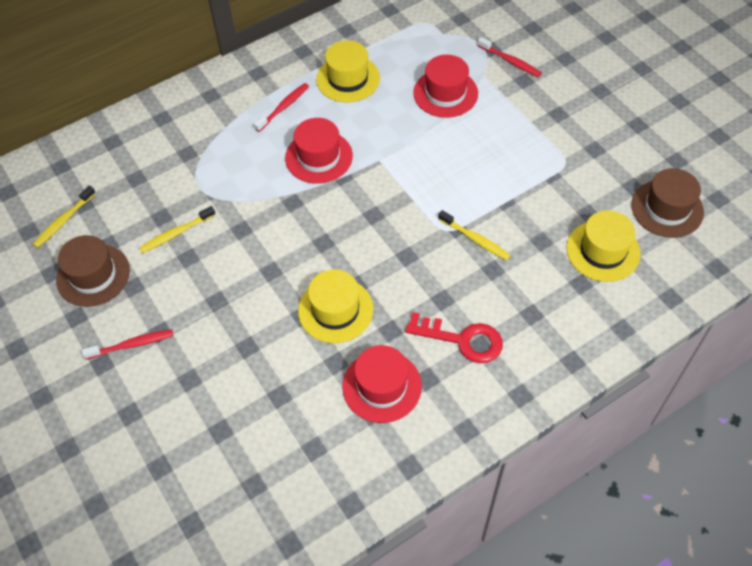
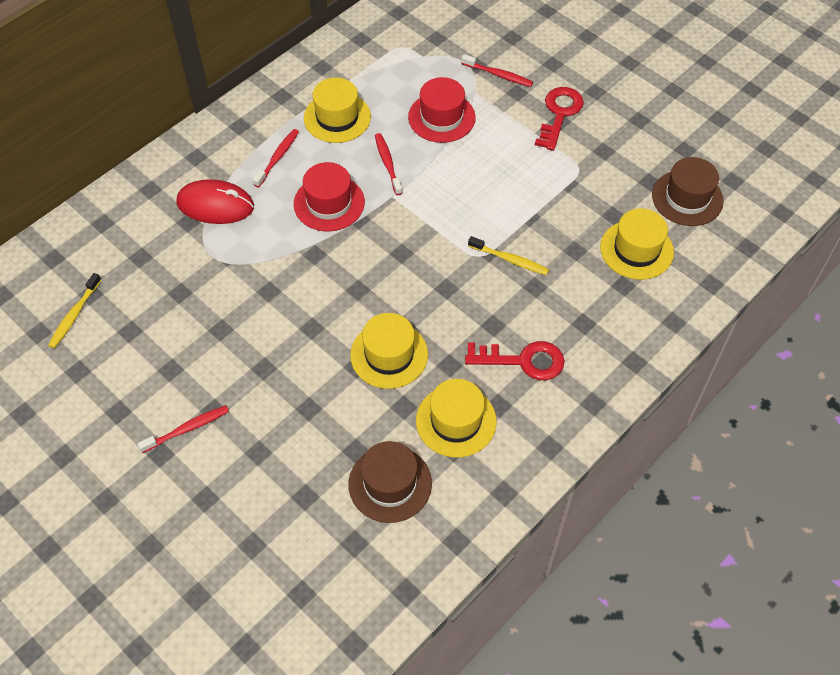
camera: 15 degrees left, 0 degrees up
brown hat [56,235,130,307] -> brown hat moved to [348,441,432,523]
yellow toothbrush [139,206,216,253] -> none
red hat [342,345,422,423] -> yellow hat [416,379,497,457]
none -> red mouse [176,179,254,224]
none -> red toothbrush [375,133,403,195]
none -> red key [535,87,584,151]

